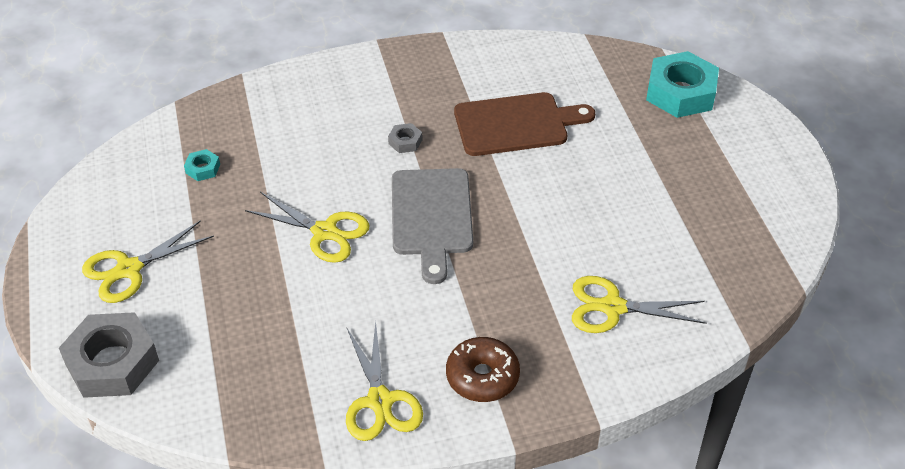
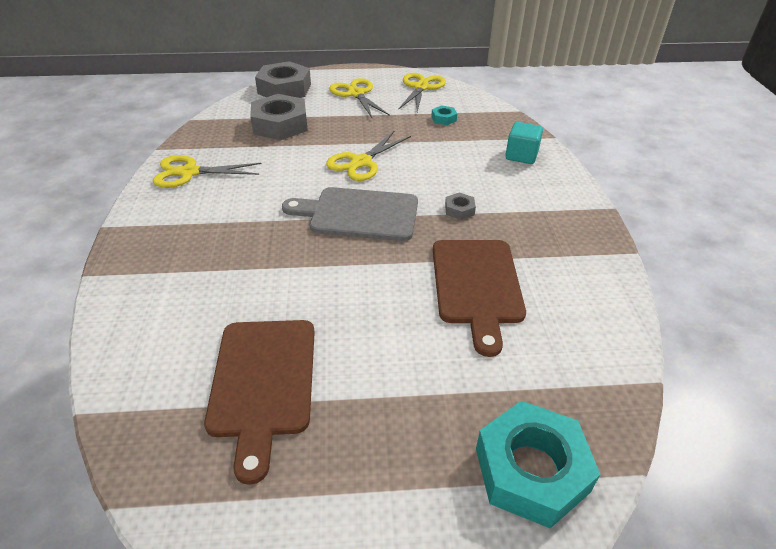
camera: 100 degrees right, 5 degrees down
brown donut [446,337,520,402] -> none
yellow scissors [572,276,706,333] -> yellow scissors moved to [398,73,446,112]
none -> brown cutting board [204,320,315,485]
none -> grey nut [250,94,308,140]
none -> turquoise cube [505,122,543,164]

